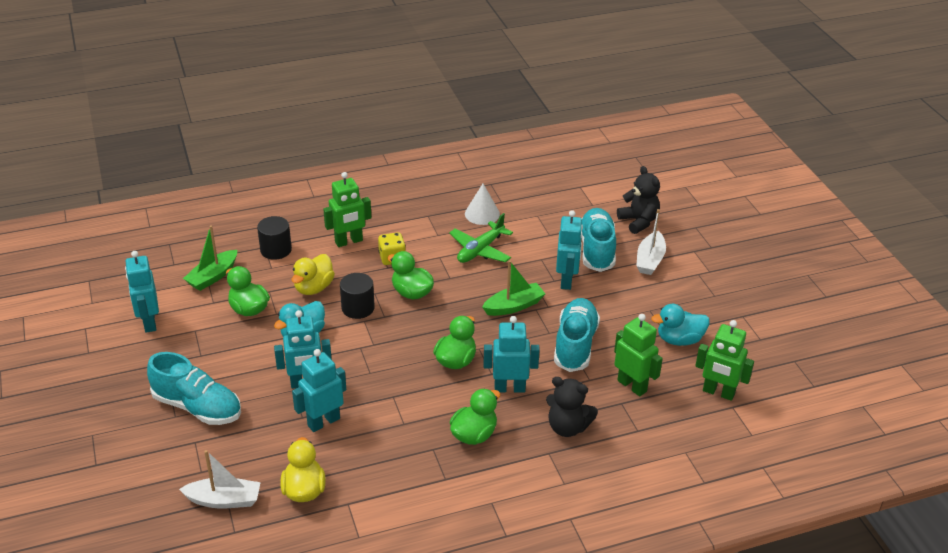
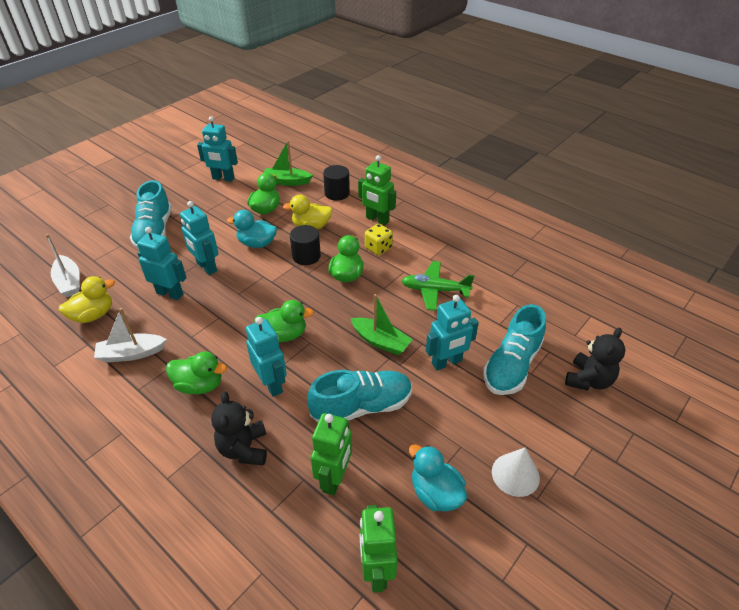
camera: 60 degrees right, 5 degrees up
turquoise robot [125,251,159,333] -> turquoise robot turned 120 degrees counterclockwise [197,116,238,182]
white cone [465,184,500,225] -> white cone moved to [492,447,540,497]
turquoise shoe [581,208,616,272] -> turquoise shoe turned 150 degrees clockwise [483,304,546,395]
white boat [636,209,666,275] -> white boat moved to [94,308,167,362]

